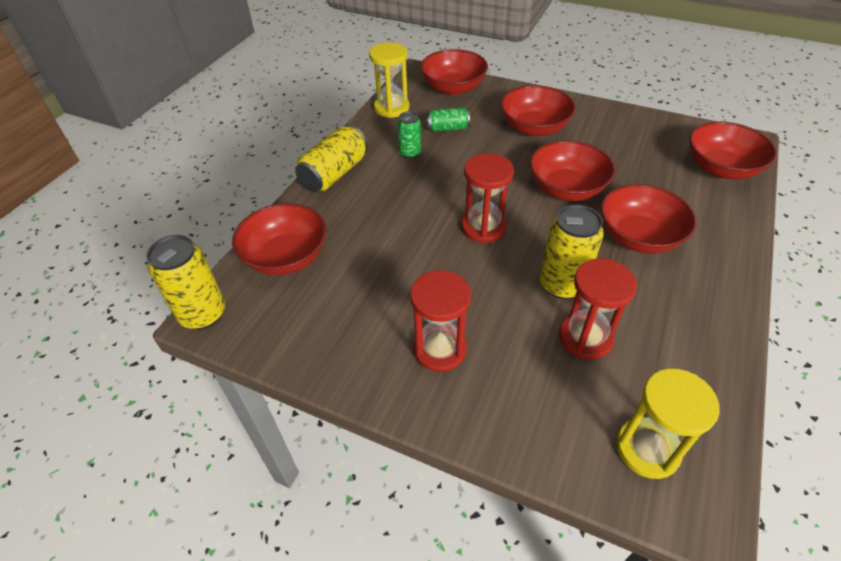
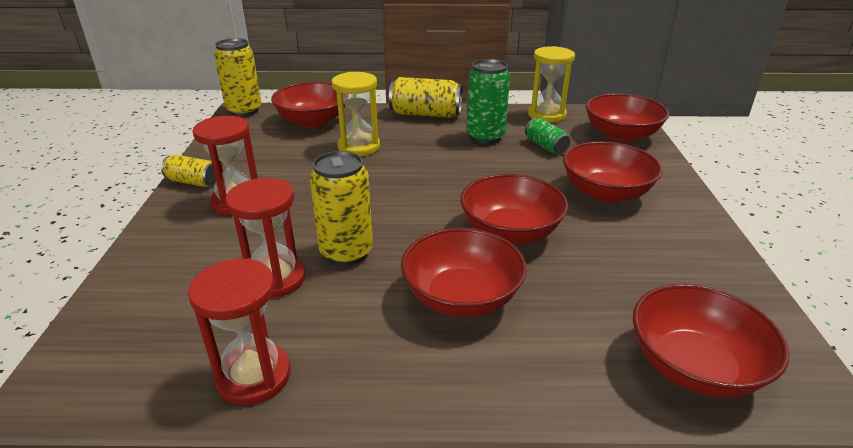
camera: 65 degrees right, 15 degrees down
green can [397,111,421,159] -> green can [466,59,510,144], size x1.68
red hourglass [461,153,514,243] -> red hourglass moved to [188,258,291,405]
yellow hourglass [616,369,720,479] -> yellow hourglass moved to [332,72,380,156]
none -> yellow can [161,155,216,187]

